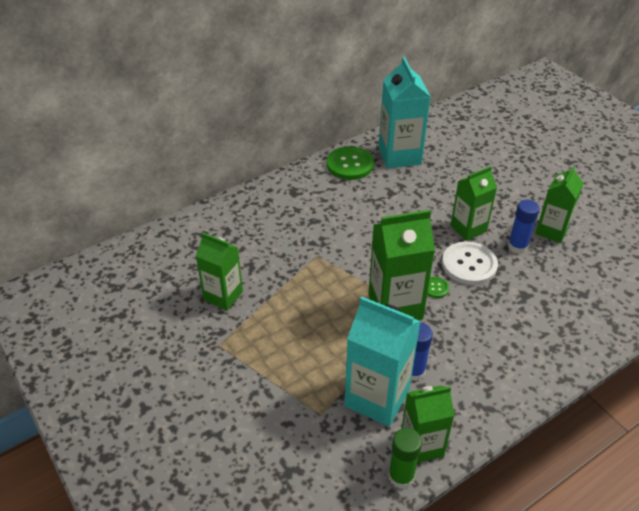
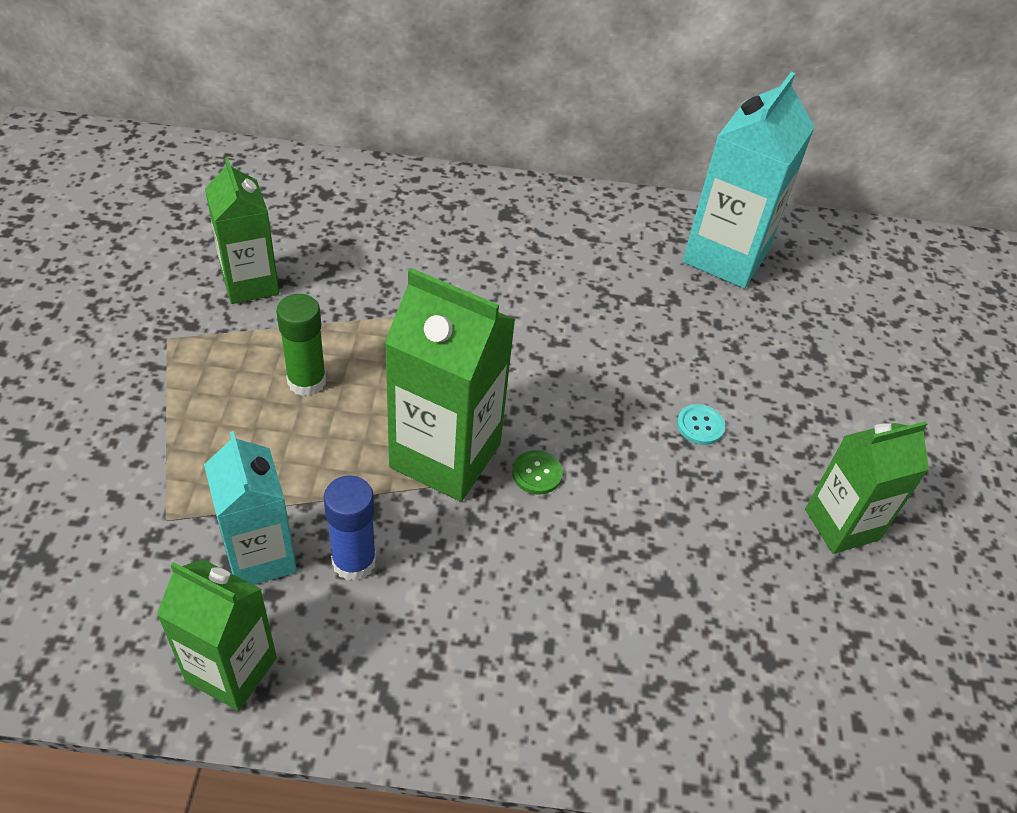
camera: 35 degrees right, 5 degrees up
green button [327,146,374,180] -> none
turquoise carton [345,296,421,427] -> turquoise carton [204,431,297,585], size x0.66
green glue stick [388,428,422,489] -> green glue stick moved to [276,294,326,396]
white button [442,241,498,285] -> none
green carton [450,166,497,241] -> turquoise button [677,404,725,445]
blue glue stick [508,200,540,254] -> none

